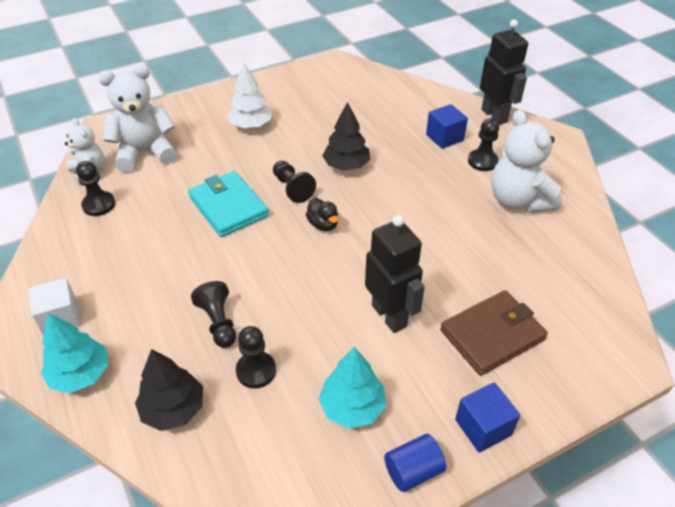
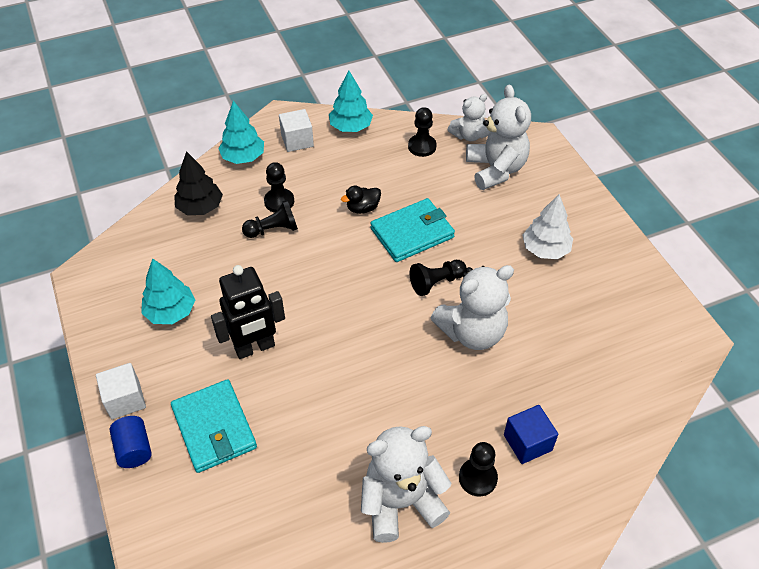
camera: 95 degrees right, 5 degrees up
black pawn [236,326,276,388] -> black pawn moved to [264,162,294,213]
black duck [306,198,338,231] -> black duck moved to [341,186,381,214]
black tree [322,102,370,171] -> white teddy bear [431,265,514,350]
blue cylinder [384,434,446,492] -> blue cylinder moved to [110,416,152,468]
brown wallet [440,290,548,376] -> turquoise wallet [171,379,257,473]
blue cube [455,382,520,453] -> white cube [96,363,146,419]
black robot [480,19,528,125] -> none
none -> turquoise tree [329,71,373,132]

